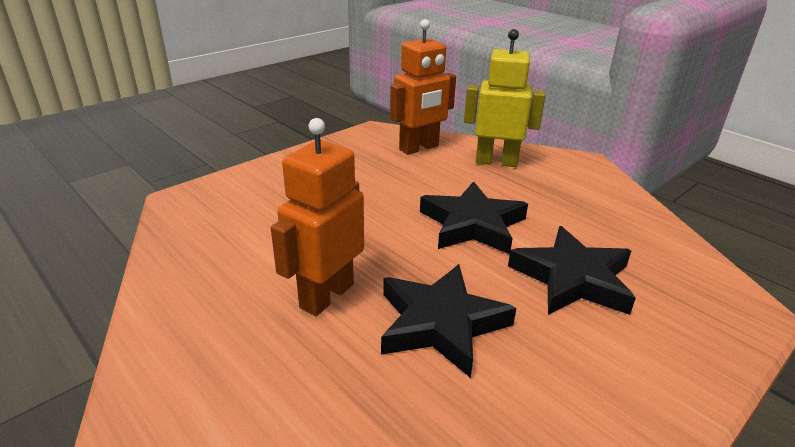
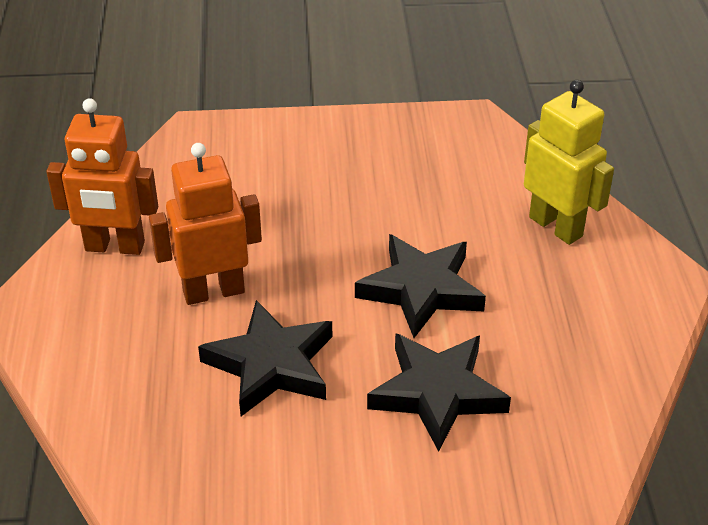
camera: 40 degrees right, 10 degrees up
orange robot [390,19,456,155] -> orange robot moved to [46,98,158,255]

